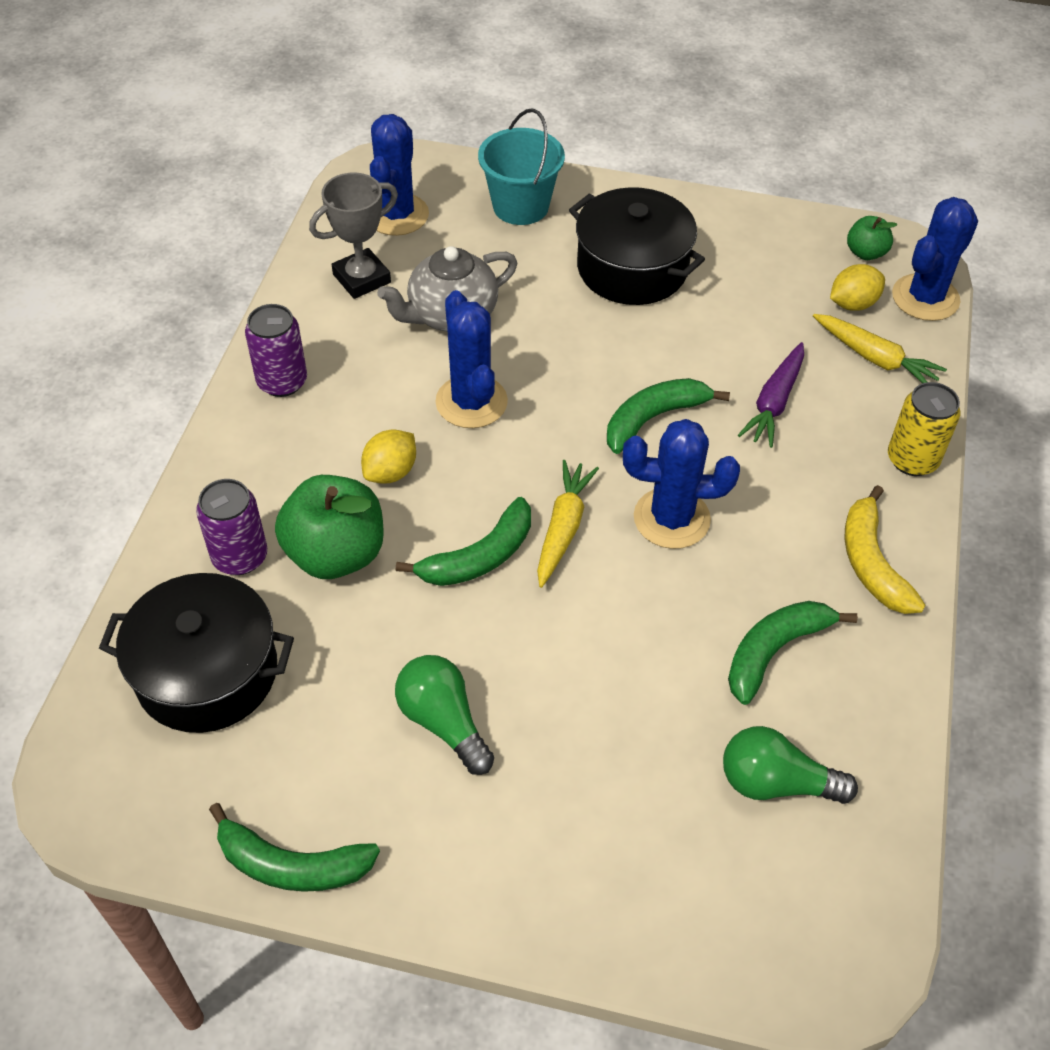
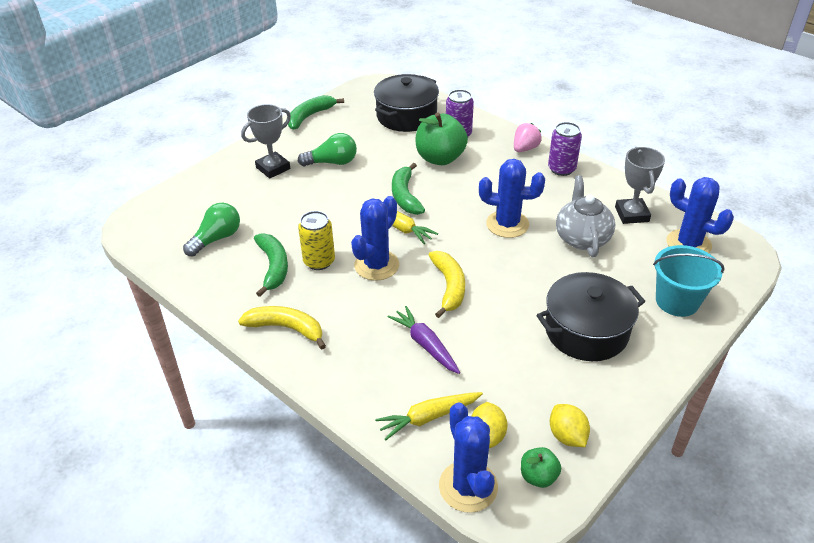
camera: 120 degrees right, 10 degrees down
yellow lemon [361,430,416,484] -> yellow lemon moved to [550,404,590,447]
green banana [607,378,730,454] -> yellow banana [429,251,465,318]
yellow can [888,382,960,476] -> yellow can moved to [298,211,335,270]
none -> grey trophy [241,104,291,179]
none -> pink strawberry [514,123,542,152]

